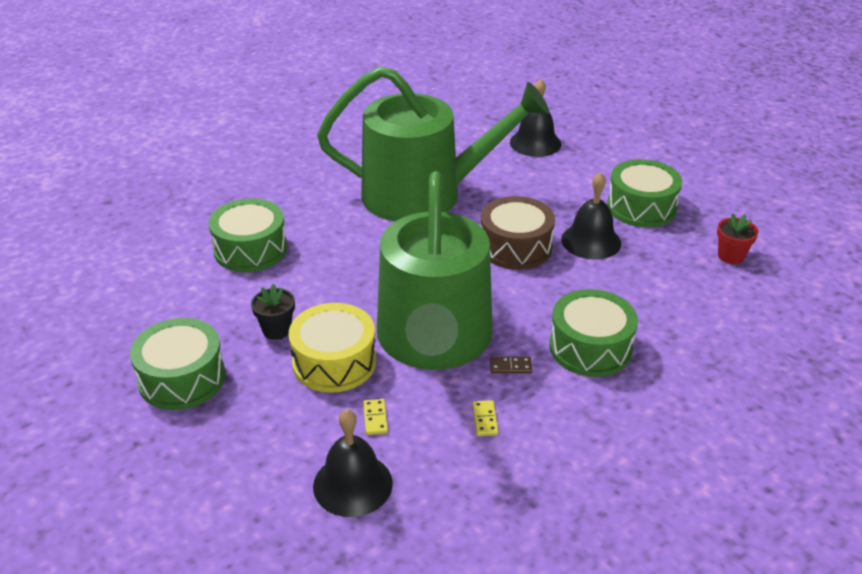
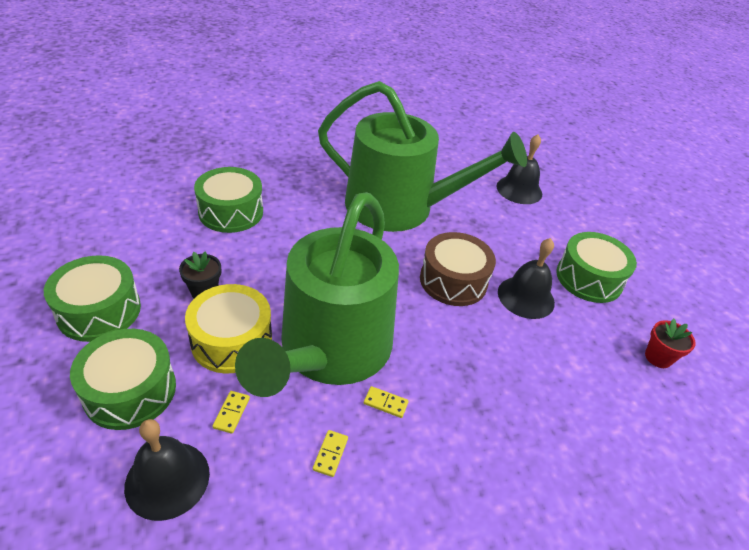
camera: 15 degrees right, 5 degrees up
brown domino [490,356,532,374] -> yellow domino [364,386,409,418]
green drum [549,289,638,377] -> green drum moved to [70,329,176,430]

